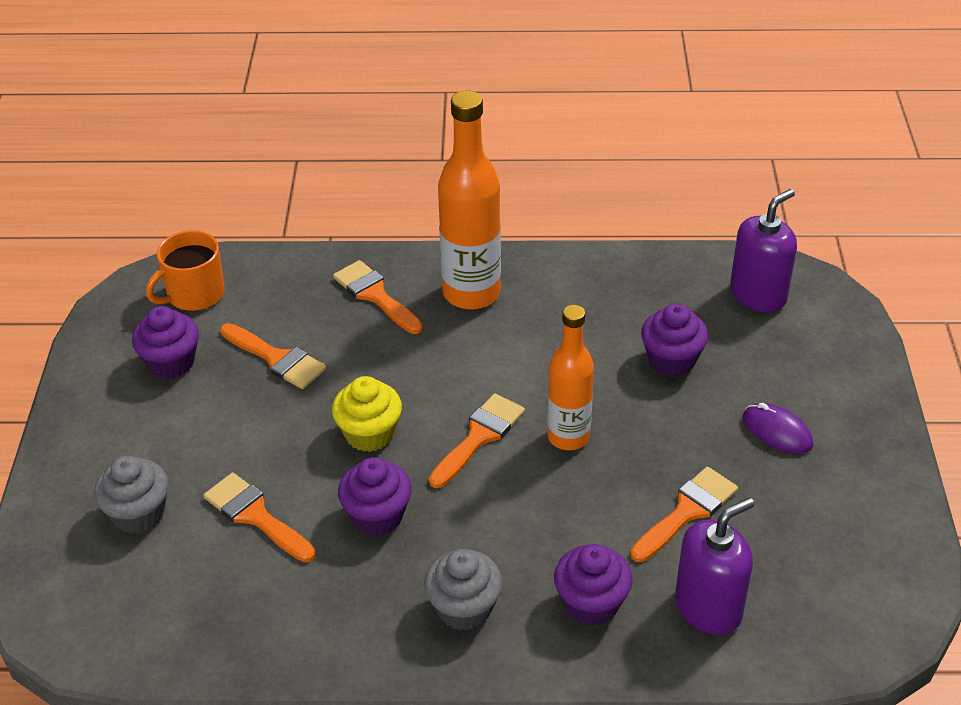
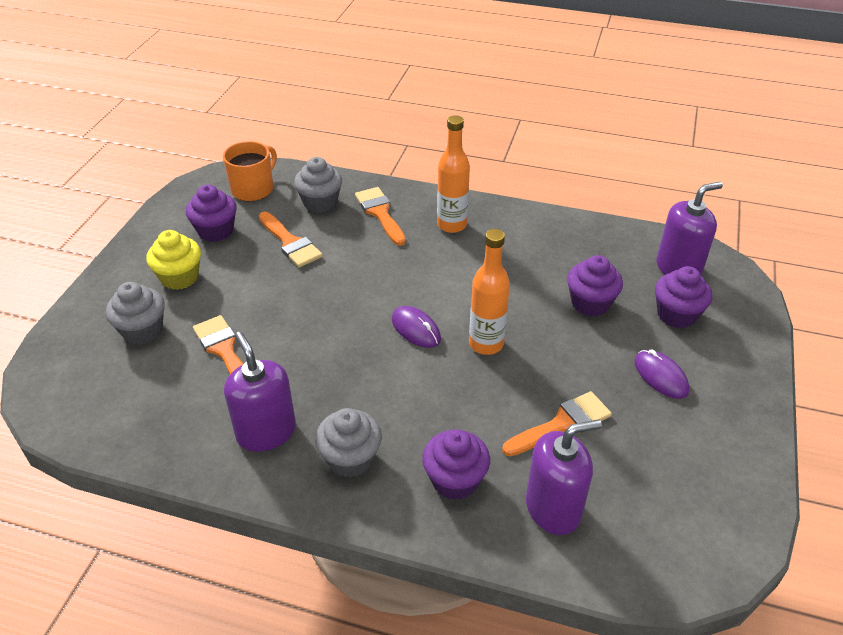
camera: 15 degrees right, 0 degrees up
orange mug [146,230,225,311] -> orange mug turned 150 degrees clockwise [223,141,277,201]
yellow cupcake [332,376,402,452] -> yellow cupcake moved to [147,230,201,290]
purple cupcake [338,457,412,536] -> purple cupcake moved to [655,266,712,328]
orange brush [429,393,525,488] -> purple mouse [392,306,441,348]
orange bottle [438,91,501,310] -> orange bottle [437,115,470,233], size x0.66
none -> purple soap dispenser [224,332,296,452]
none -> grey cupcake [294,157,342,213]

